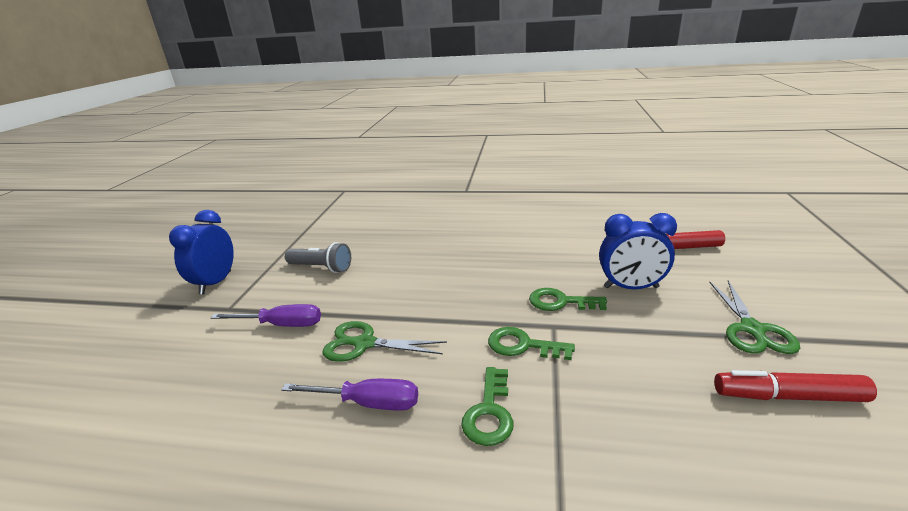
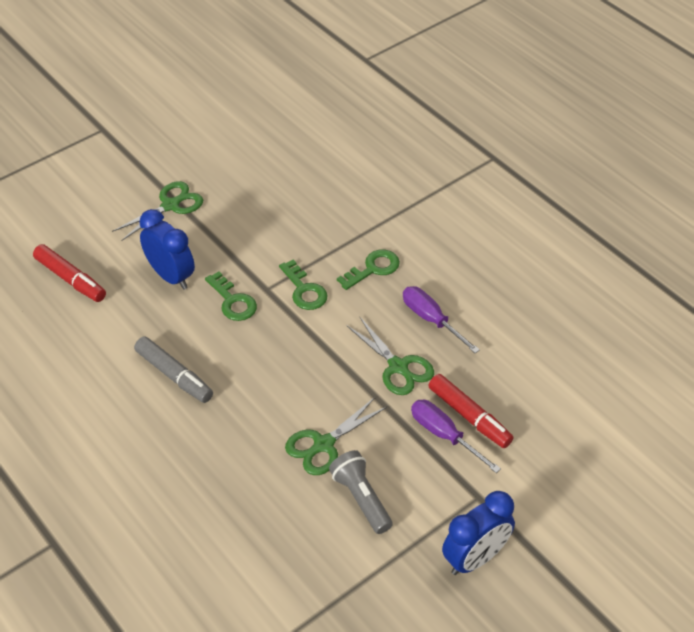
camera: 140 degrees left, 20 degrees up
red marker [714,370,877,402] -> red marker moved to [428,374,514,448]
none -> grey marker [134,336,213,403]
none -> green scissors [285,397,387,475]

